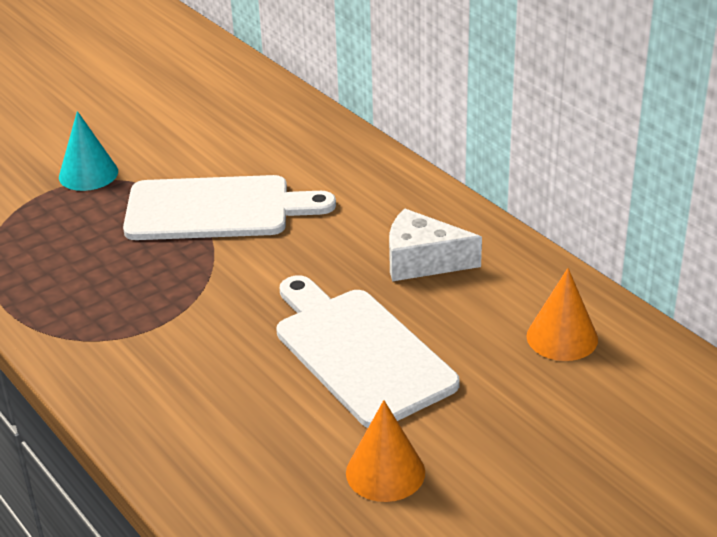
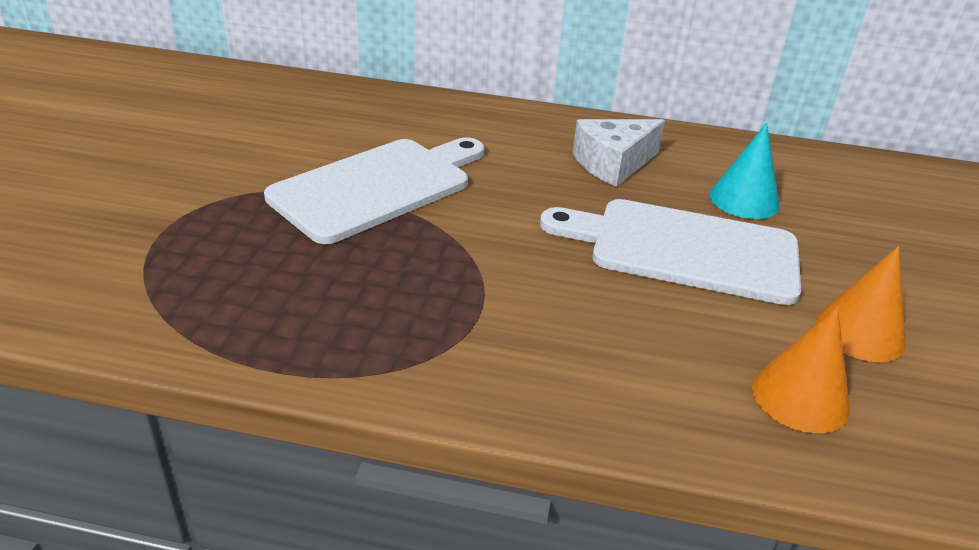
camera: 45 degrees left, 0 degrees up
turquoise cone [59,111,118,191] -> turquoise cone moved to [709,123,779,219]
orange cone [527,268,598,361] -> orange cone moved to [752,307,850,433]

